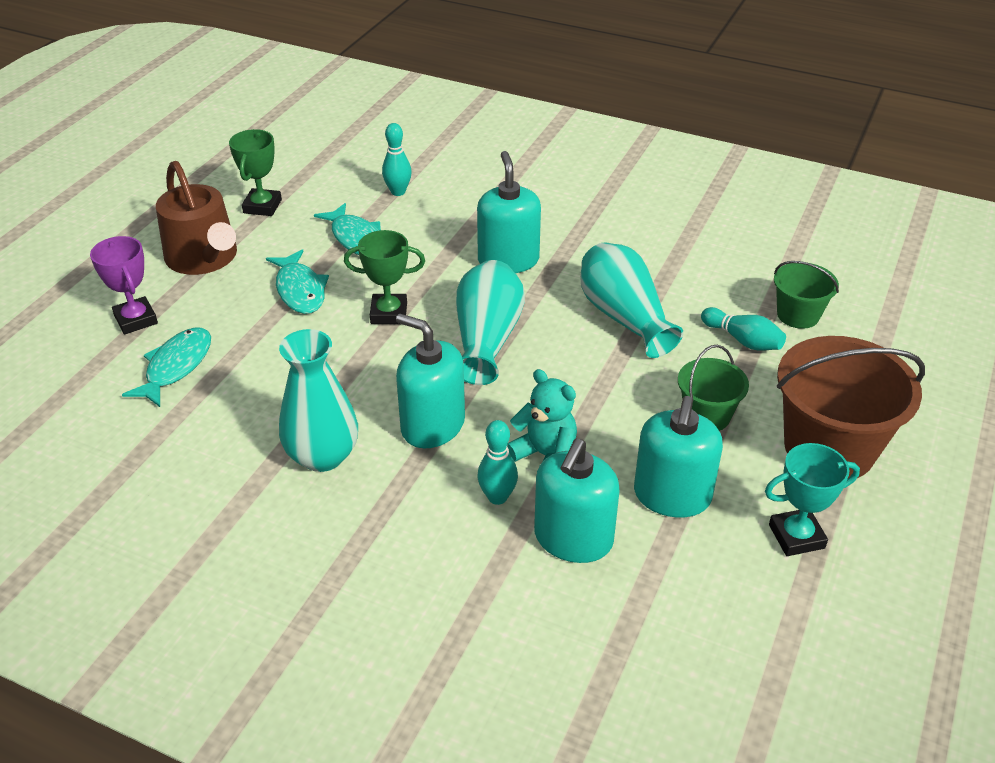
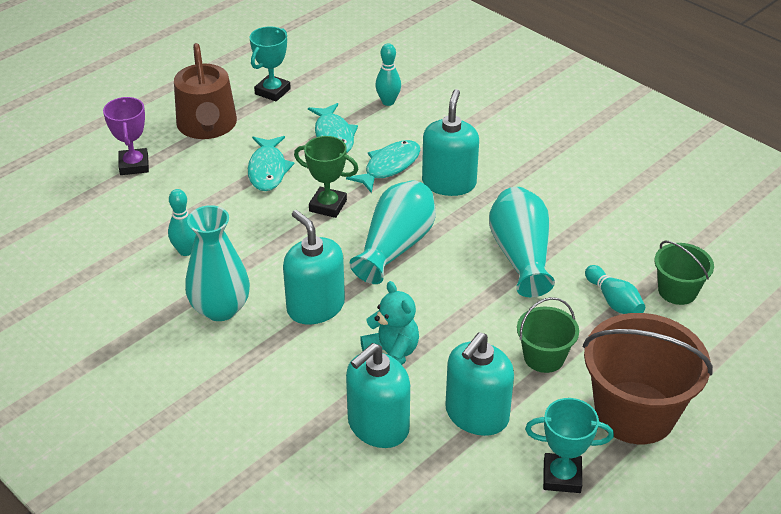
camera: 20 degrees right, 0 degrees up
turquoise fish [122,327,211,407] -> turquoise fish moved to [346,140,420,193]
green trophy [229,129,282,216] -> turquoise trophy [250,26,291,102]
turquoise bowling pin [477,420,518,505] -> turquoise bowling pin moved to [168,189,196,256]

